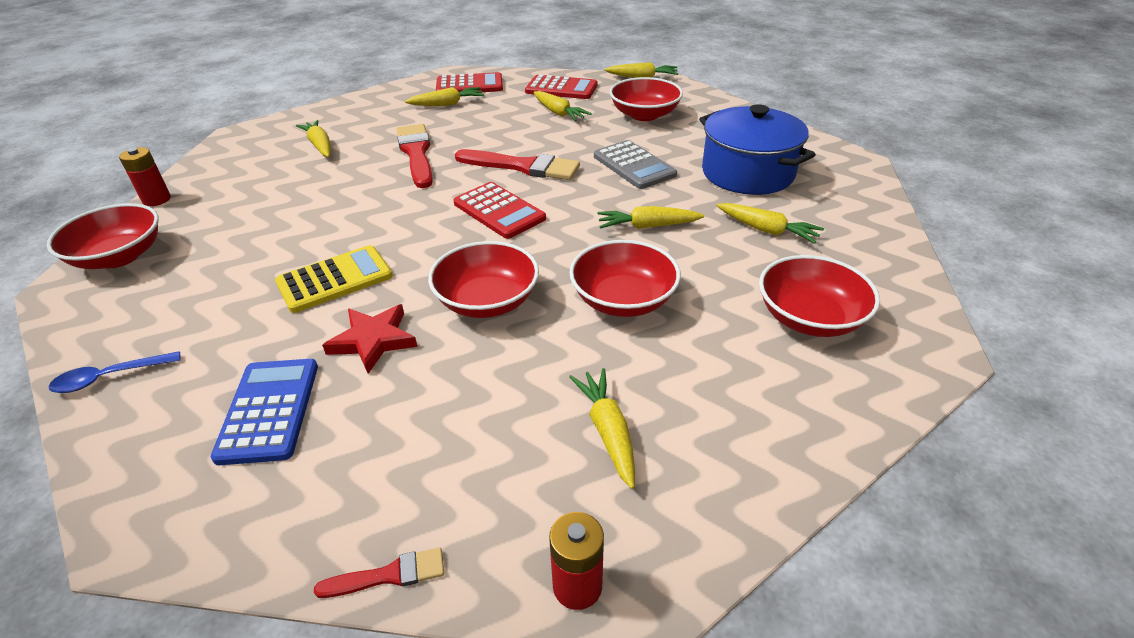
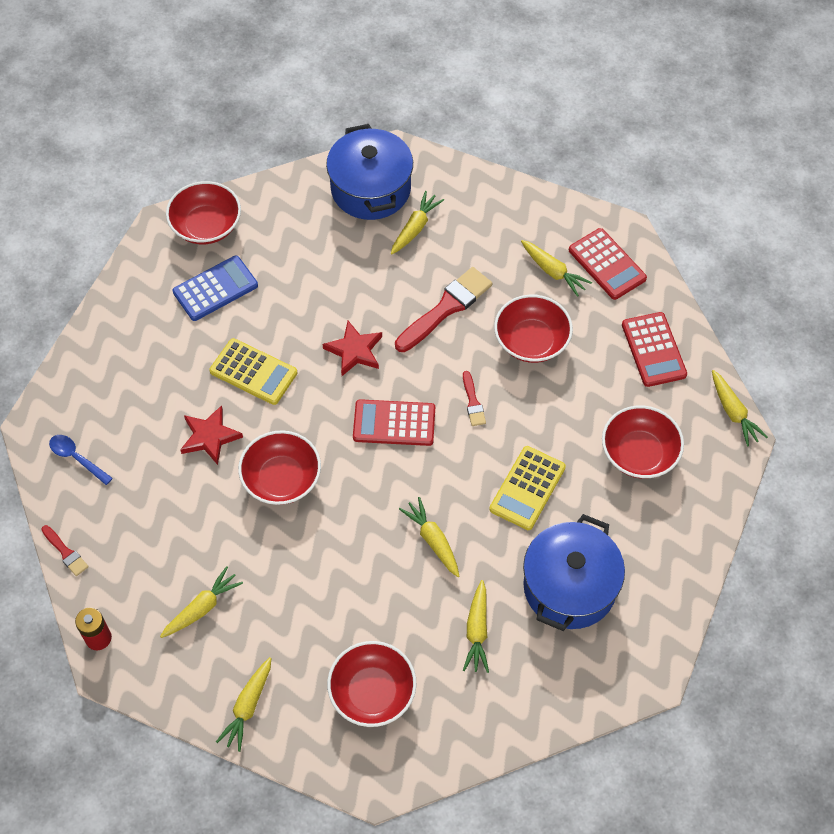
camera: 60 degrees right, 20 degrees up
blue spoon [48,351,180,393] -> blue spoon moved to [49,435,113,485]
red battery [119,147,171,206] -> none
blue calculator [211,359,318,465] -> blue calculator moved to [173,256,258,321]
red calculator [453,182,546,239] -> red calculator turned 75 degrees clockwise [353,399,435,446]
red brush [455,149,580,180] -> red brush [463,371,486,426], size x0.50
yellow carrot [534,91,592,121] -> yellow carrot moved to [216,657,271,752]
red bowl [569,240,681,317] -> red bowl moved to [494,295,573,363]
grey calculator [594,140,677,189] -> yellow calculator [489,446,566,530]
none -> red star [323,321,382,376]
none -> blue pot [326,124,413,220]

